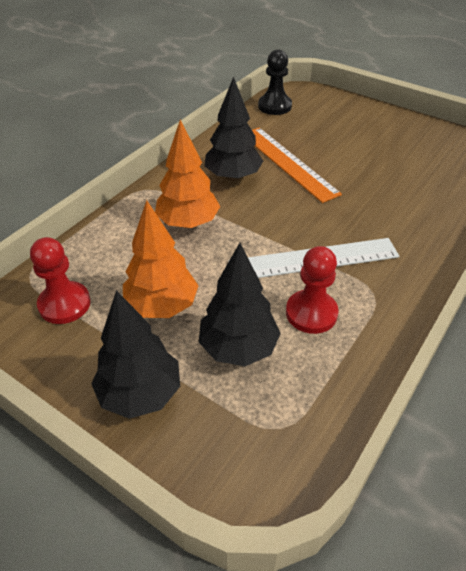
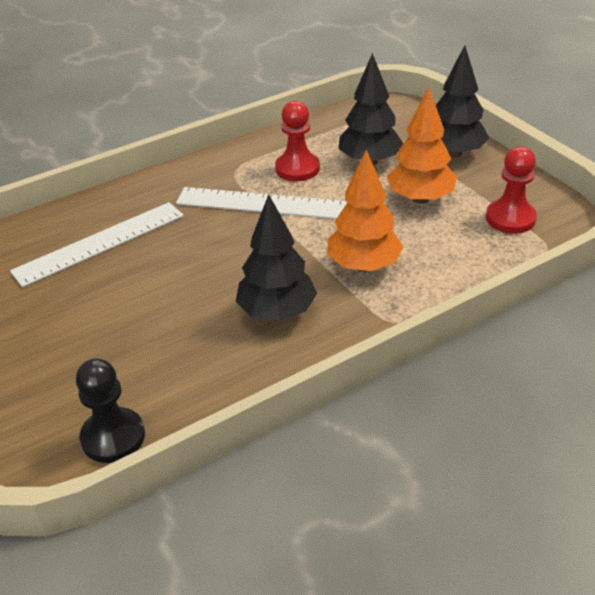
camera: 155 degrees left, 5 degrees down
orange ruler [252,128,342,203] -> none
none -> white ruler [10,202,184,287]

